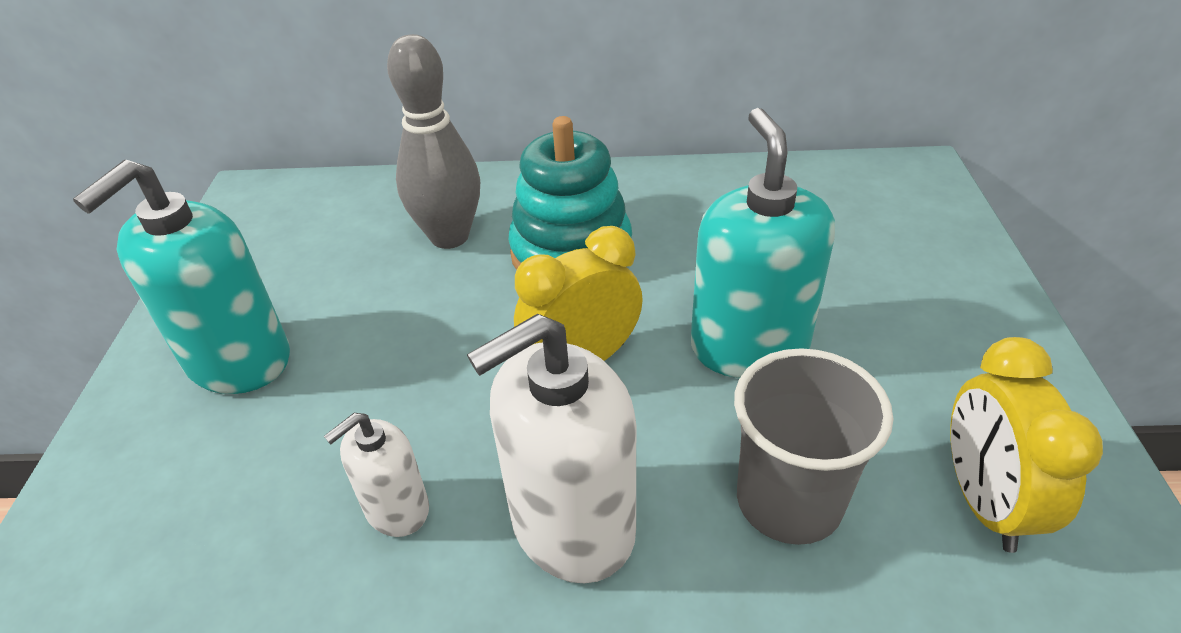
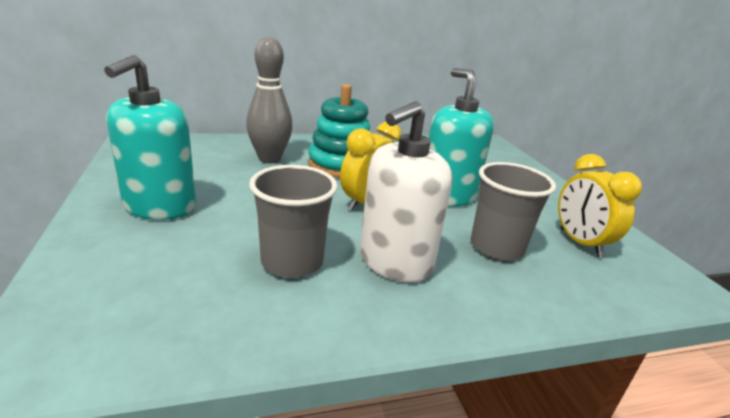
camera: 20 degrees left, 15 degrees down
white soap dispenser [324,413,429,537] -> grey cup [249,165,338,278]

